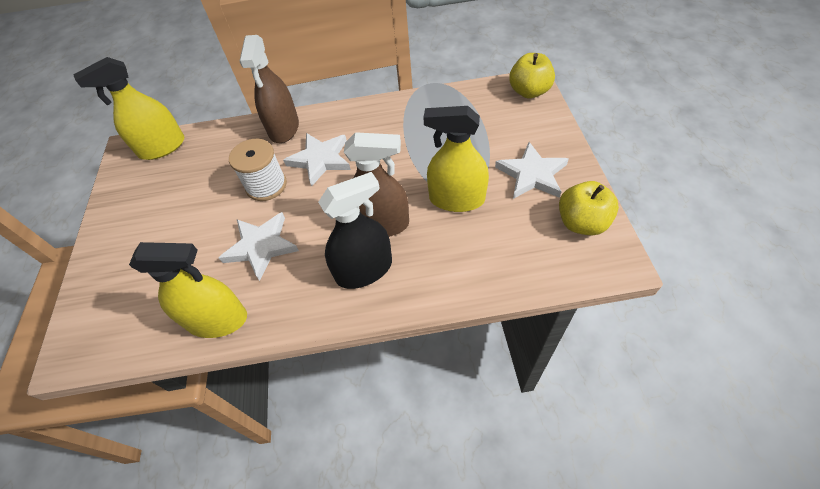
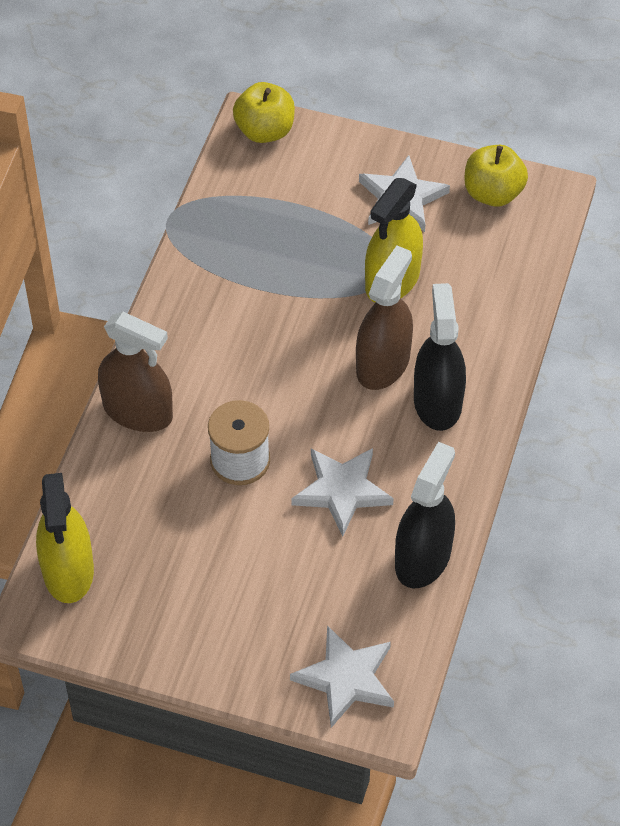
camera: 70 degrees left, 0 degrees up
yellow spray bottle [129,242,247,338] -> black spray bottle [395,442,455,588]
white star [283,133,351,187] -> white star moved to [290,625,394,728]

